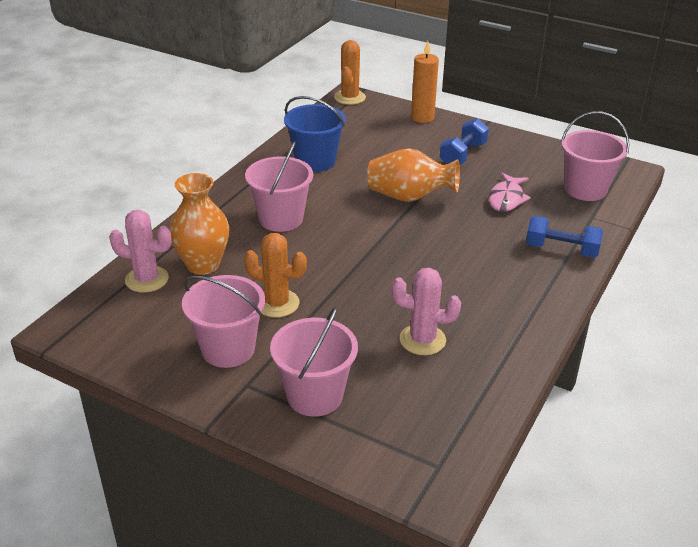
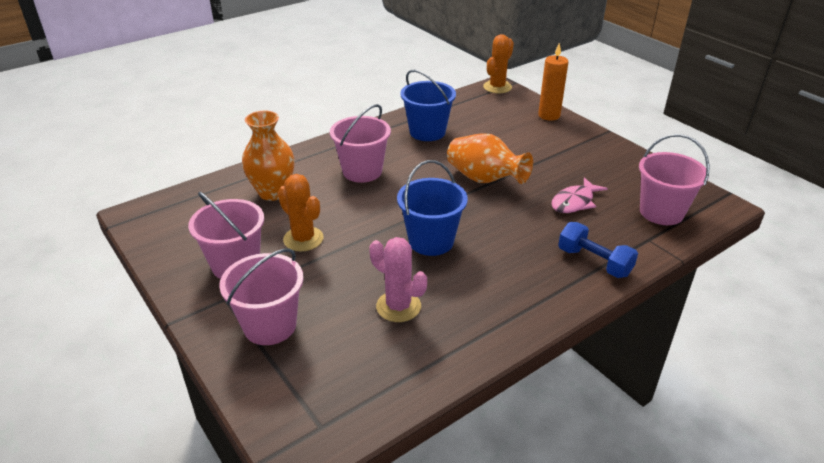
camera: 25 degrees right, 0 degrees up
pink cactus [109,210,172,293] -> none
blue dumbbell [440,119,489,165] -> none
none -> blue bucket [397,160,468,256]

